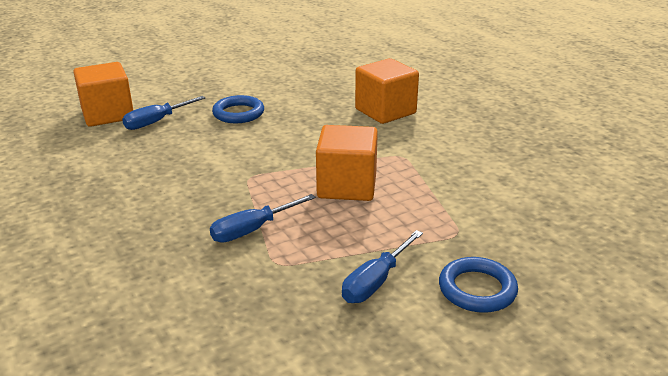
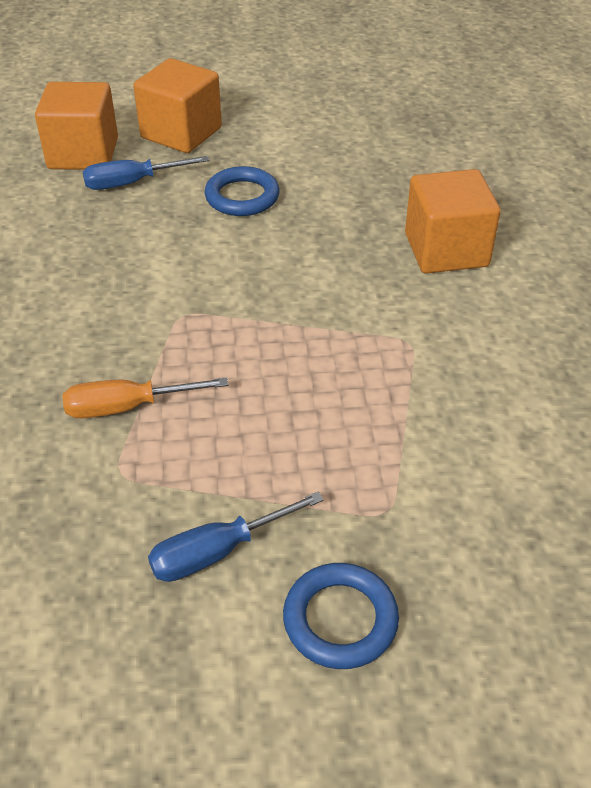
camera: 25 degrees right, 15 degrees up
blue screwdriver [210,194,316,243] -> orange screwdriver [62,377,229,418]
orange cube [316,125,378,201] -> orange cube moved to [133,58,222,153]

